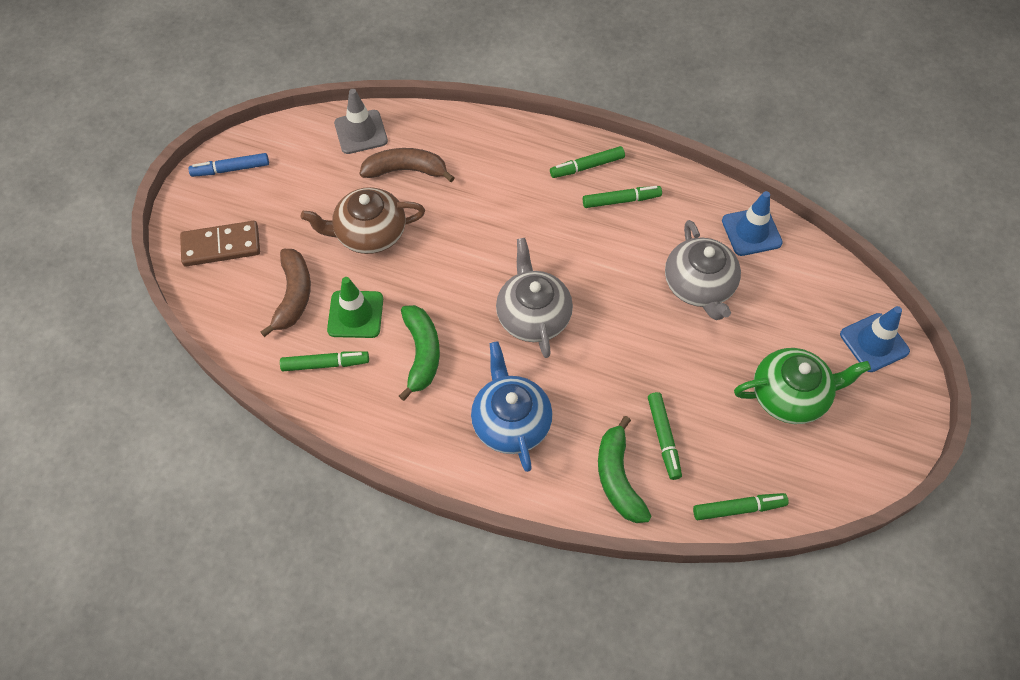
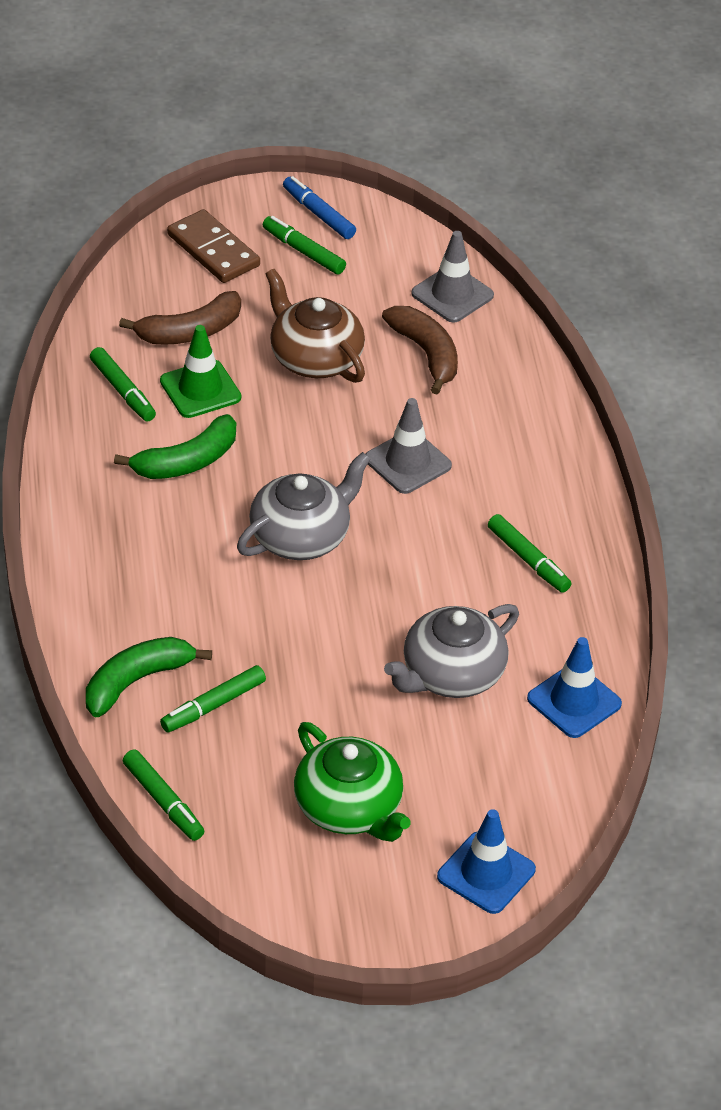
camera: 60 degrees right, 15 degrees down
blue teapot [471,341,553,472] -> none
green marker [550,146,625,178] -> green marker moved to [263,216,346,274]
none -> grey traffic cone [366,398,452,494]

